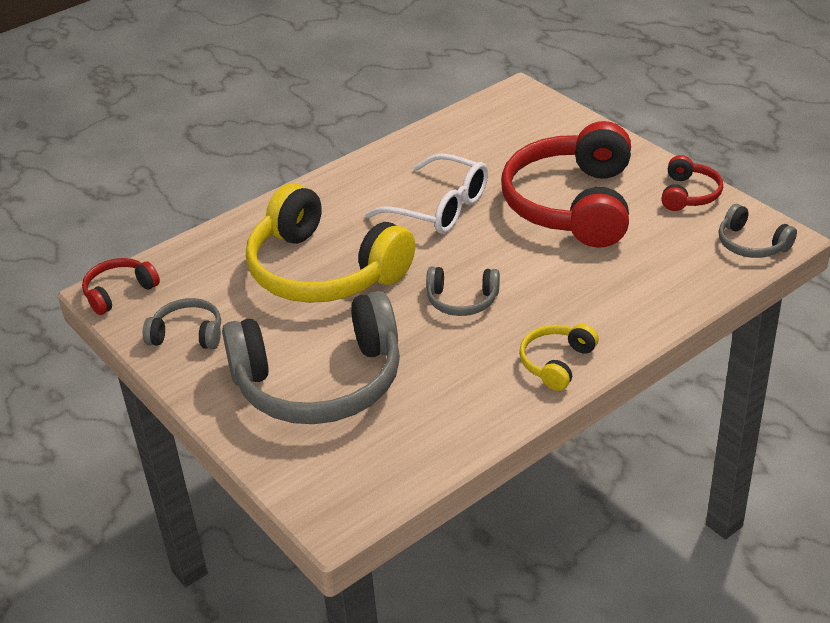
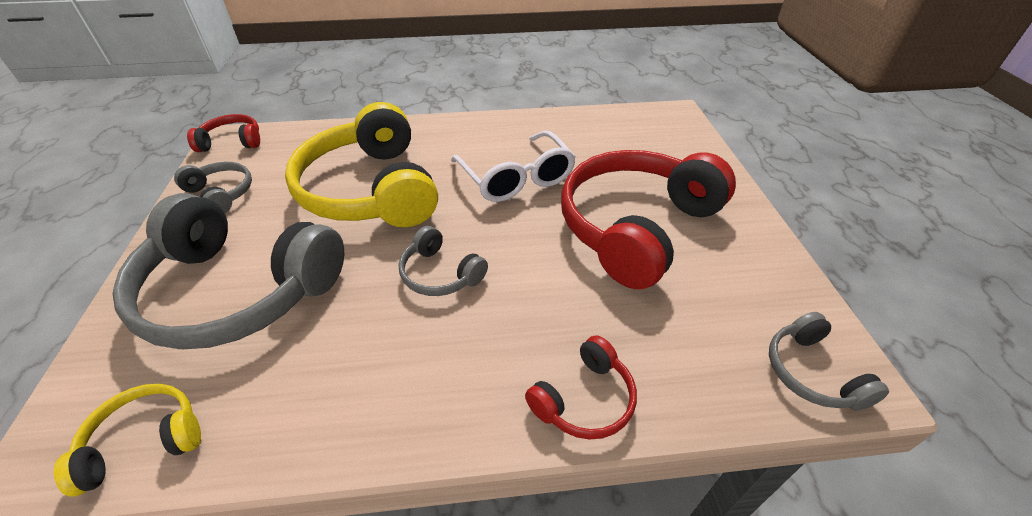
camera: 30 degrees right, 5 degrees up
yellow headphones [519,324,599,391] -> yellow headphones moved to [54,384,201,497]
red headphones [661,155,723,211] -> red headphones moved to [525,335,637,440]

